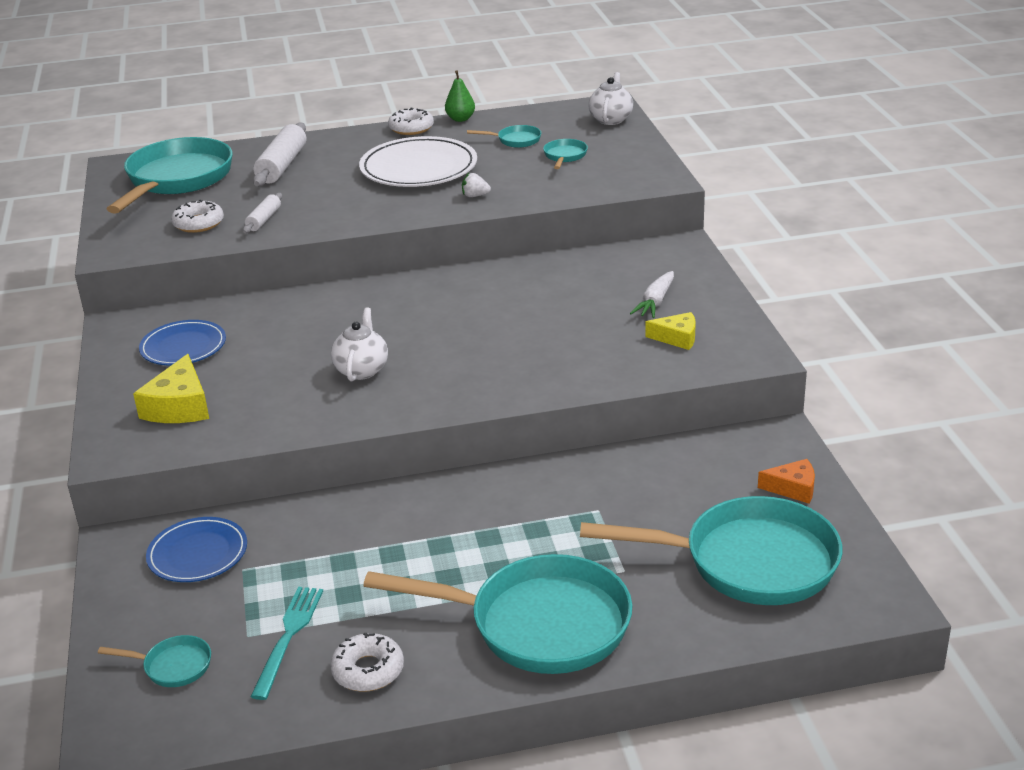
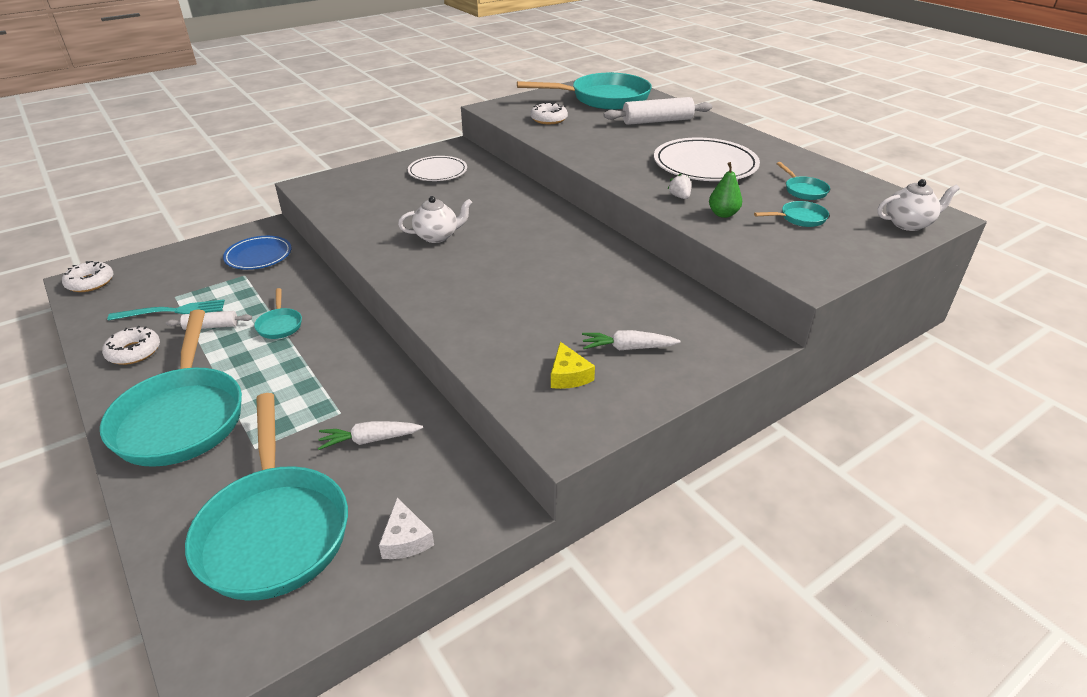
camera: 65 degrees right, 5 degrees up
turquoise pan [98,635,211,687] -> turquoise pan moved to [254,288,302,339]
yellow cheese [133,354,209,423] -> none
blue plate [139,320,226,365] -> white plate [408,156,467,181]
white rolling pin [243,193,282,233] -> white rolling pin moved to [166,311,252,330]
white donut [388,107,434,135] -> white donut moved to [62,261,113,292]
green pear [445,70,475,122] -> green pear moved to [709,162,742,218]
orange cheese [758,459,815,504] -> white cheese [379,497,434,559]
none -> white carrot [318,421,423,450]

